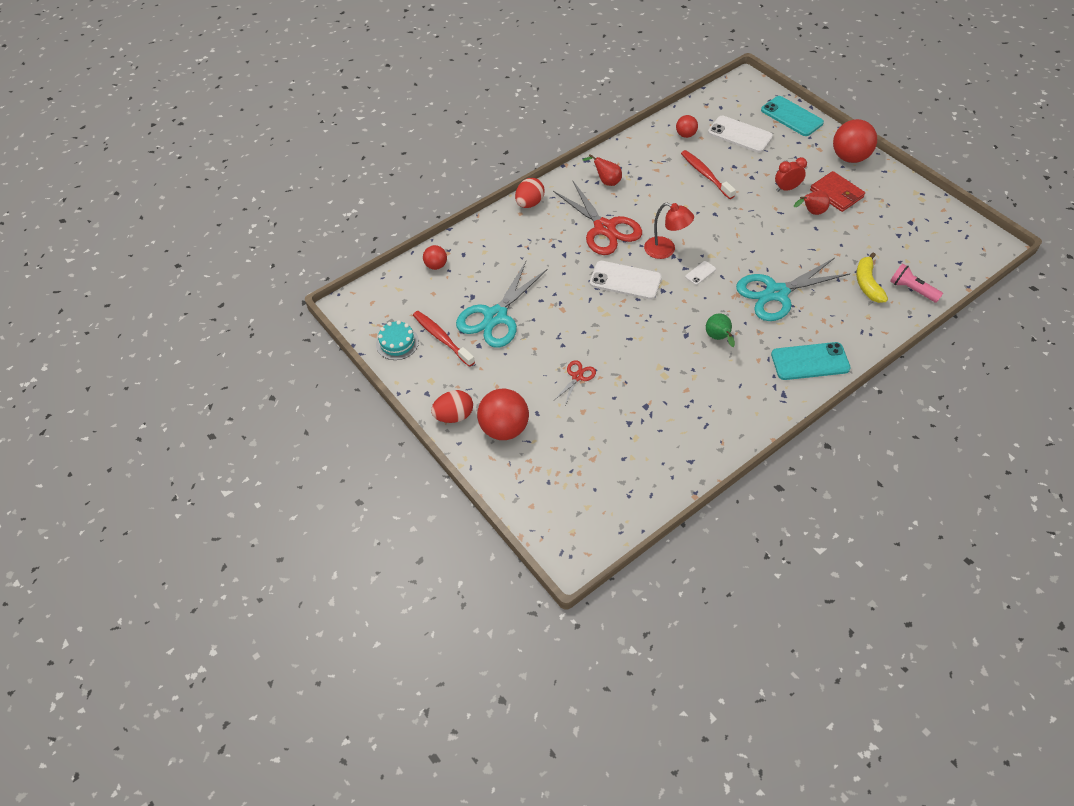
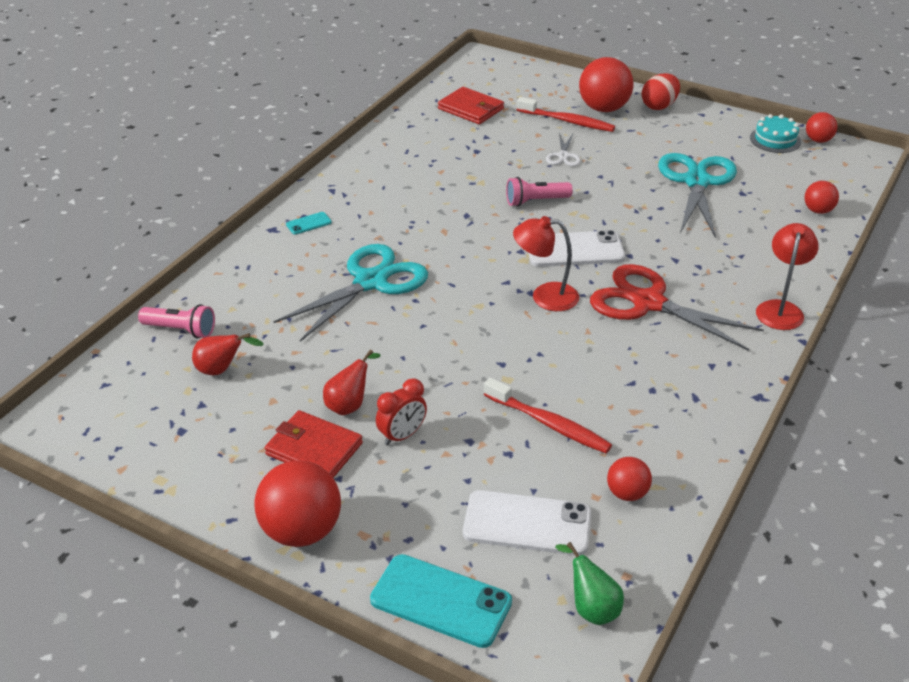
camera: 155 degrees right, 15 degrees down
red toothbrush [413,311,475,367] -> red toothbrush moved to [517,97,615,132]
red egg [515,178,544,208] -> red lamp [756,223,819,330]
red scissors [554,360,596,405] -> white scissors [546,133,581,166]
red pear [582,154,622,186] -> red pear moved to [192,333,264,375]
white phone [685,261,716,285] -> none
green pear [706,313,735,347] -> green pear moved to [555,542,624,625]
turquoise phone [771,342,851,380] -> turquoise phone [286,212,332,235], size x0.46
yellow banana [856,253,888,303] -> none
none -> red wallet [438,87,504,124]
none -> pink flashlight [506,177,573,207]
none -> red ball [806,112,838,143]

